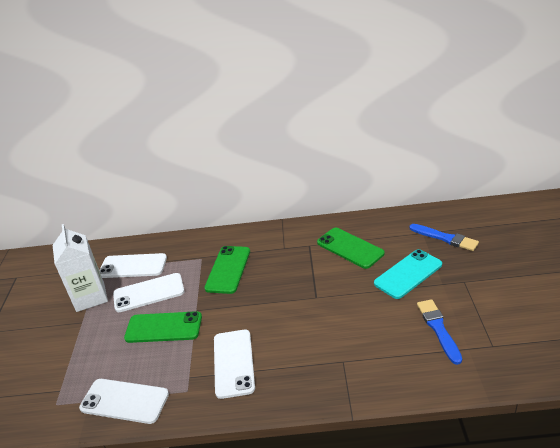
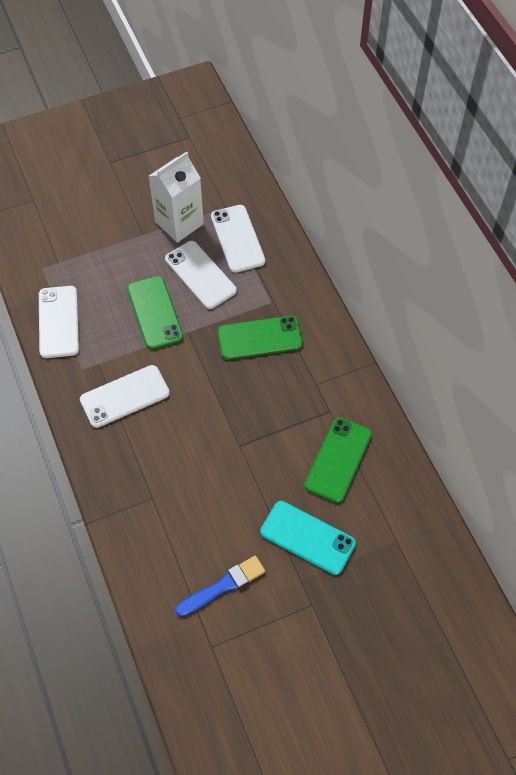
camera: 65 degrees right, 25 degrees up
blue brush [409,224,479,251] -> none

